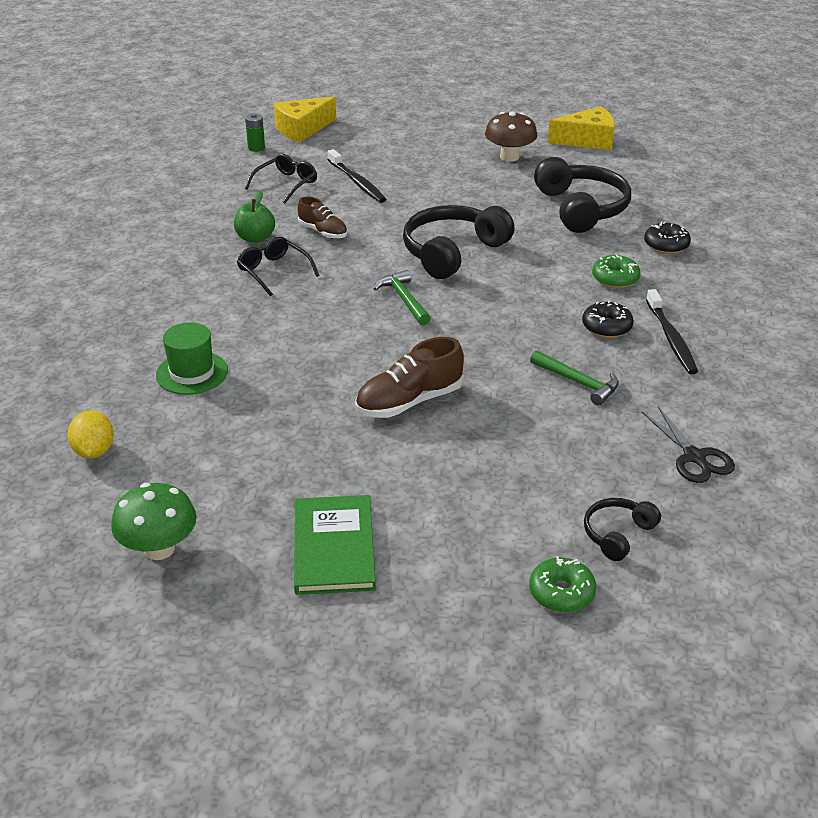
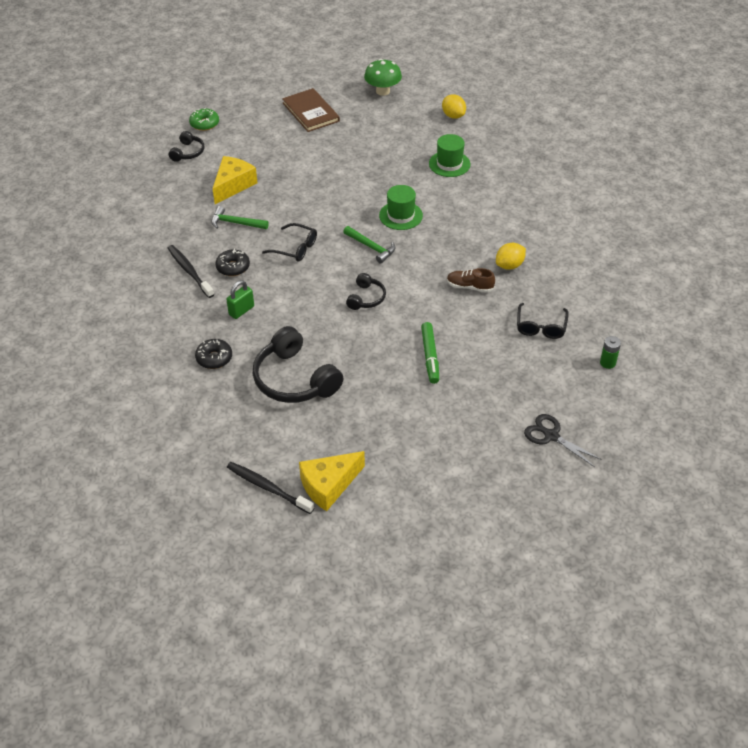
camera: 155 degrees right, 10 degrees up
green apple [234,191,275,243] -> yellow lemon [496,243,526,270]
black glasses [236,237,320,297] -> black glasses moved to [262,223,317,262]
yellow cheese [274,96,336,142] -> yellow cheese moved to [213,156,257,204]
green book [294,495,376,595] -> brown book [282,88,340,132]
black toothbrush [328,149,386,203] -> black toothbrush moved to [227,462,314,514]
brown shoe [355,337,464,418] -> none
black headphones [403,205,515,279] -> black headphones [346,273,386,310], size x0.51
brown mushroom [485,111,537,162] -> none
green donut [592,255,641,288] -> green padlock [226,280,254,319]
black scissors [642,406,735,483] -> black scissors moved to [524,414,602,467]
none -> green hat [379,185,423,230]
none -> green marker [421,322,439,384]

